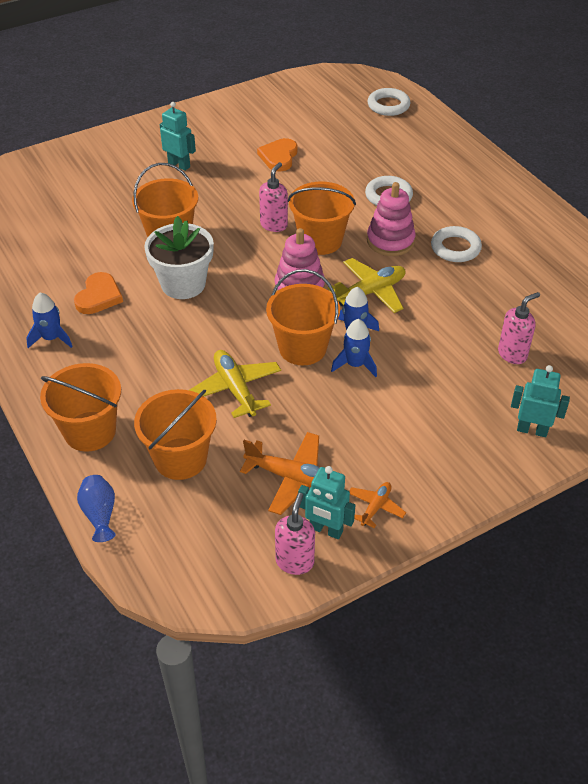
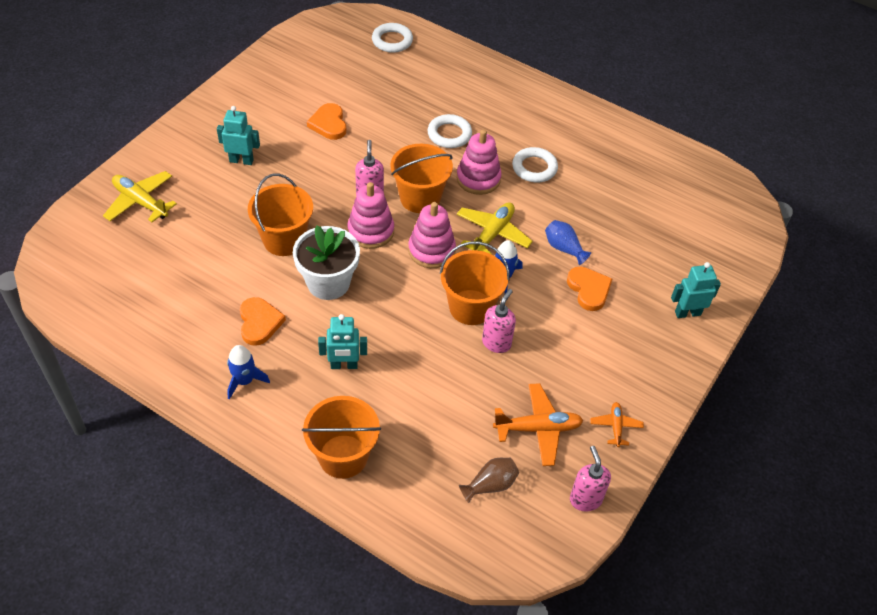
camera: 30 degrees left, 5 degrees up
blue vase [77,475,116,542] -> blue vase moved to [545,220,591,265]
orange bucket [134,389,217,480] -> none
yellow plane [189,350,281,418] -> yellow plane moved to [103,171,177,222]
turquoise robot [298,466,355,539] -> turquoise robot moved to [318,314,367,369]
blue rocket [331,319,377,377] -> none
pink soap dispenser [498,292,540,364] -> pink soap dispenser moved to [482,289,516,353]
none -> pink stacking toy [347,182,394,249]
none -> brown vase [459,458,519,503]
none -> orange heart [567,267,612,311]

